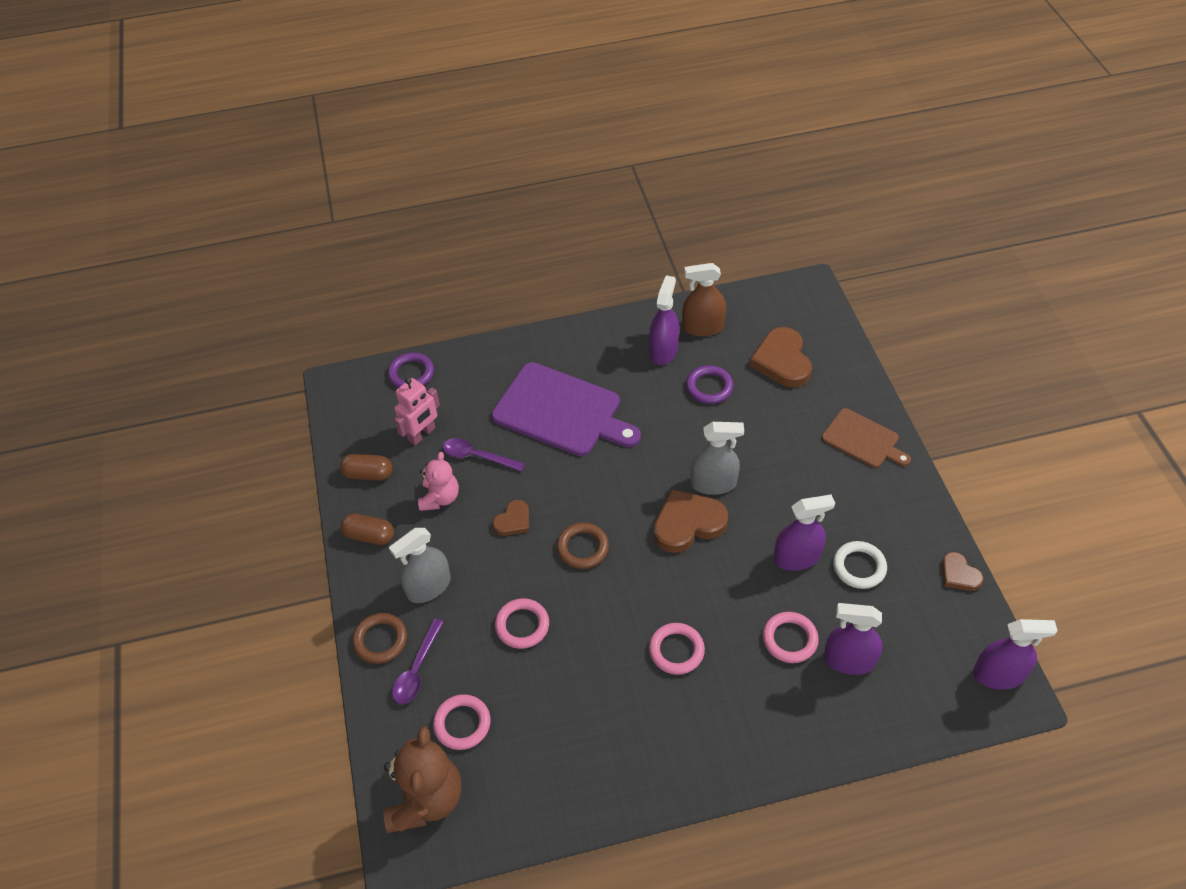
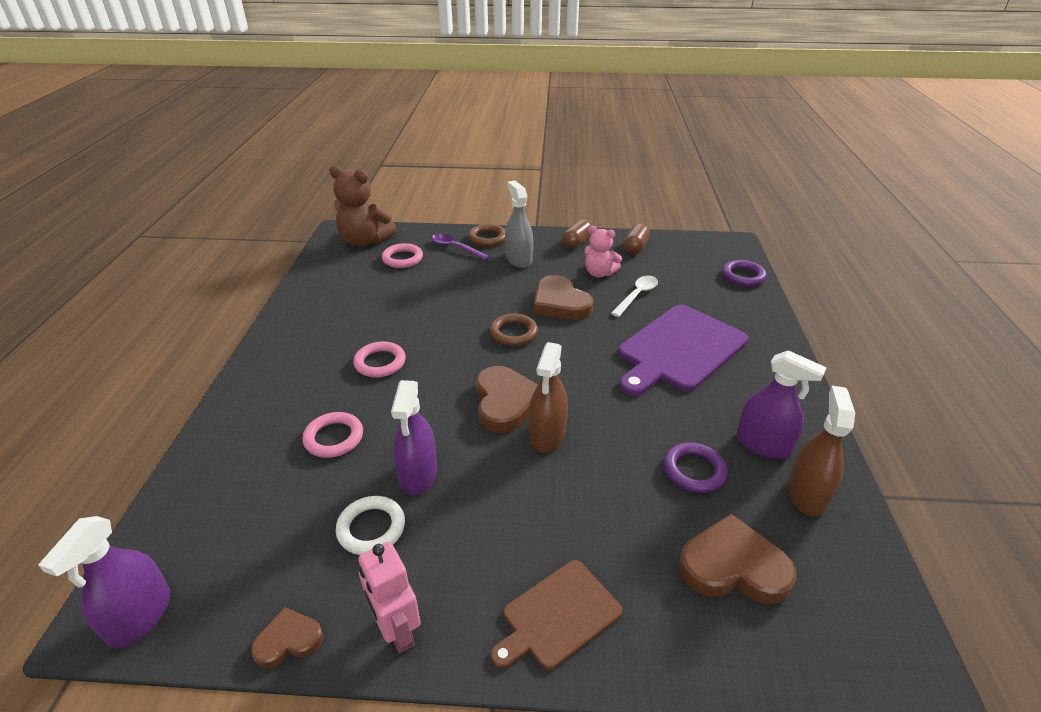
camera: 105 degrees right, 15 degrees down
pink robot [394,377,440,445] -> pink robot moved to [358,542,421,654]
purple spoon [443,438,525,472] -> white spoon [611,276,658,317]
brown heart [493,500,529,536] -> brown heart [533,275,593,320], size x1.80
pink ring [495,598,549,649] -> none
grey spray bottle [690,422,744,495] -> brown spray bottle [529,342,568,452]
purple spray bottle [824,603,883,675] -> none

